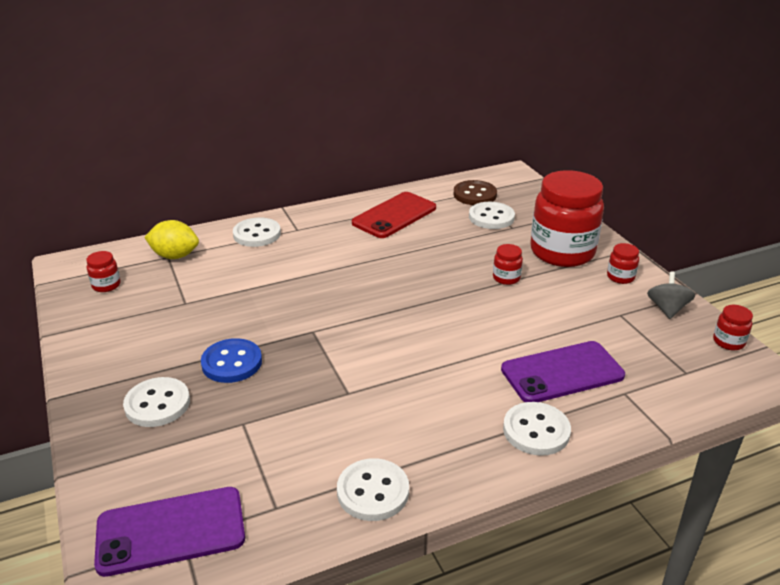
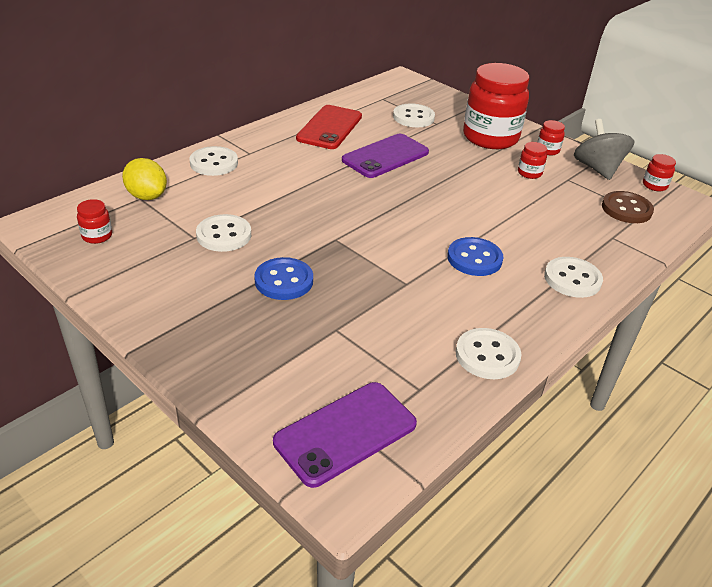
camera: 25 degrees left, 5 degrees up
white button [123,377,190,427] -> white button moved to [196,214,251,252]
yellow lemon [144,220,199,259] -> yellow lemon turned 60 degrees clockwise [122,158,167,200]
brown button [453,180,497,205] -> brown button moved to [602,191,654,223]
red jar [493,244,523,285] -> red jar moved to [518,142,547,179]
purple phone [501,341,625,402] -> purple phone moved to [342,134,429,178]
grey spinning top [647,271,695,319] -> grey spinning top [574,119,634,180], size x1.54
none -> blue button [447,237,503,276]

